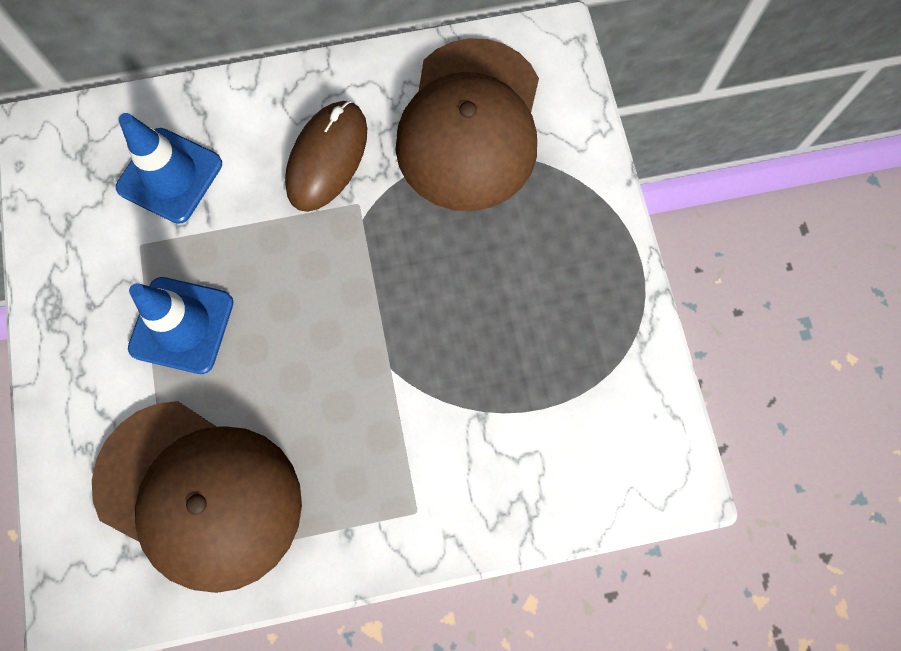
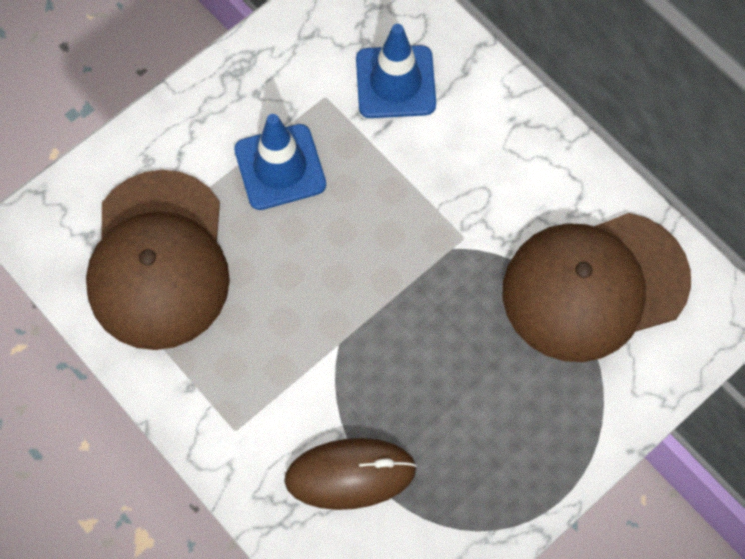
camera: 60 degrees right, 5 degrees down
brown mouse [285,101,367,212] -> brown mouse moved to [284,438,417,510]

